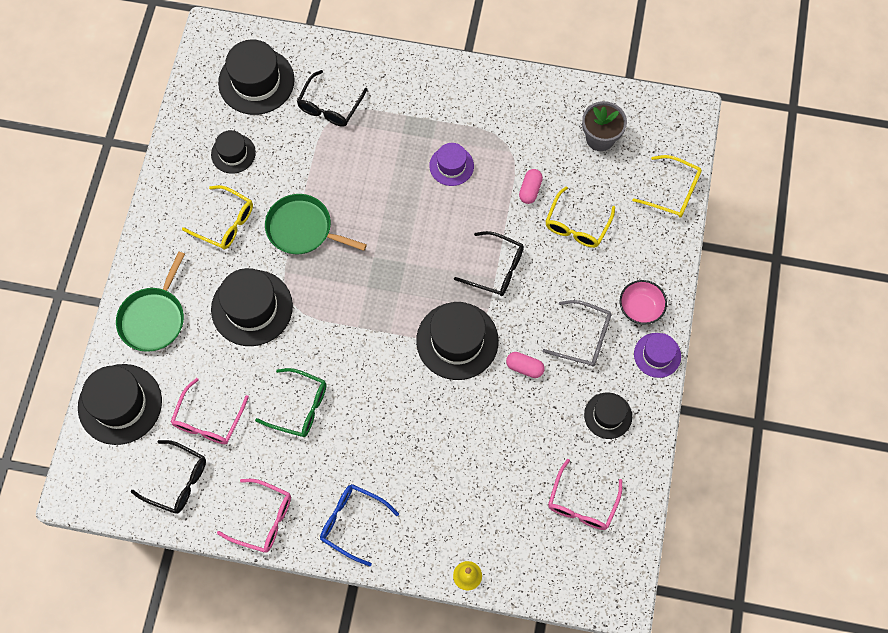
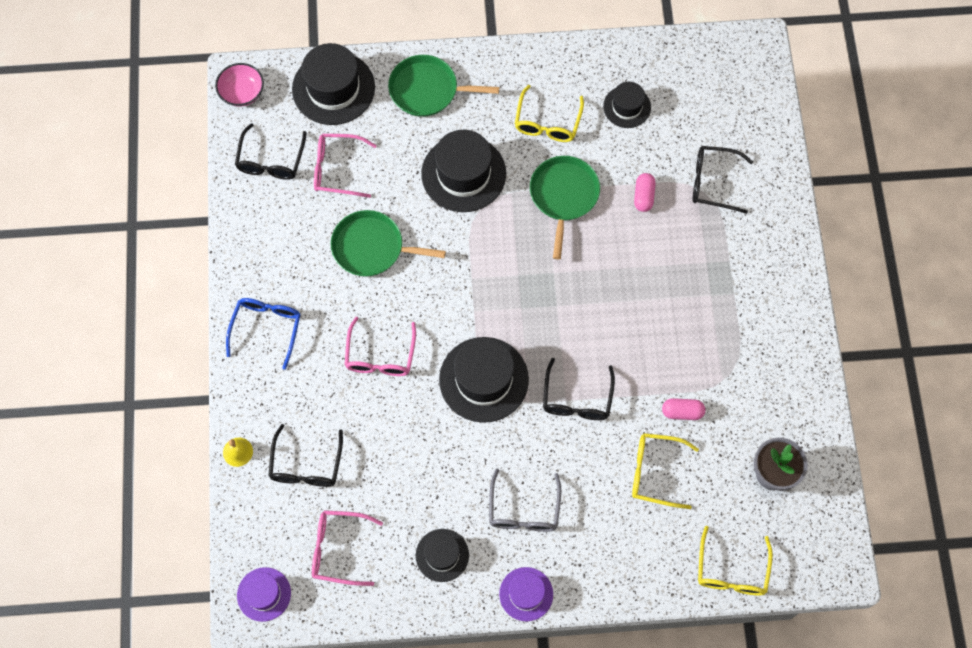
camera: 75 degrees right, 0 degrees up
pink glasses [217,479,291,553] -> pink glasses moved to [345,317,416,376]
black hat [218,39,295,115] -> none
green glasses [255,368,327,437] -> green pan [331,210,446,277]
purple hat [429,143,474,186] -> purple hat moved to [237,567,291,622]
pink capsule [506,352,545,378] -> pink capsule moved to [634,173,656,212]
pink bowl [620,280,667,325] -> pink bowl moved to [215,63,264,107]
none -> black glasses [268,424,343,487]

